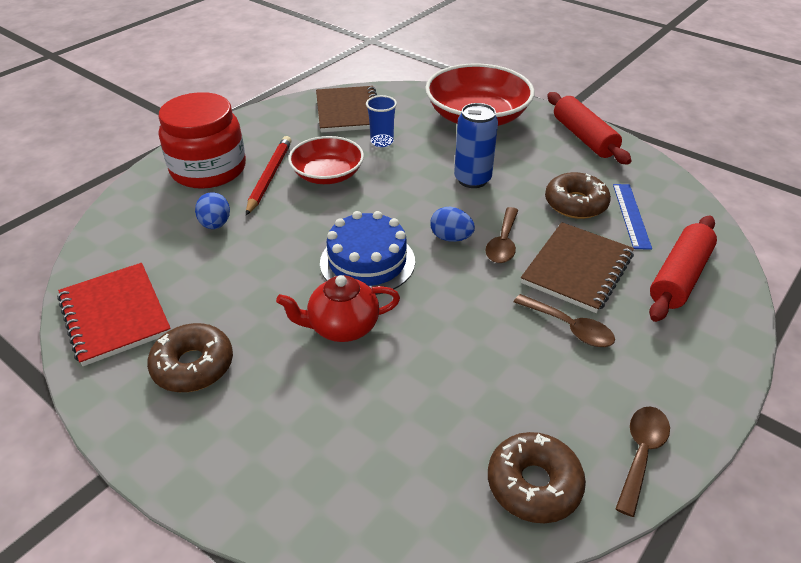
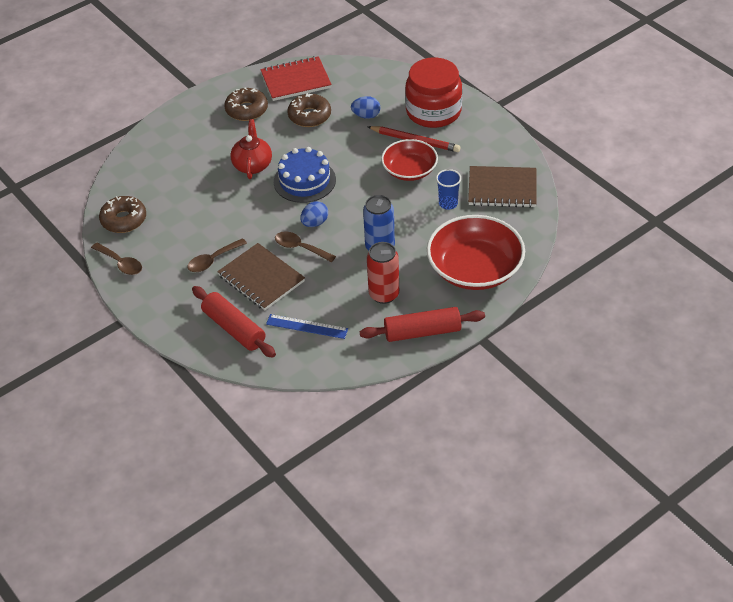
camera: 105 degrees right, 5 degrees up
brown donut [545,172,611,219] -> brown donut moved to [287,93,331,127]
none -> red can [367,242,399,304]

